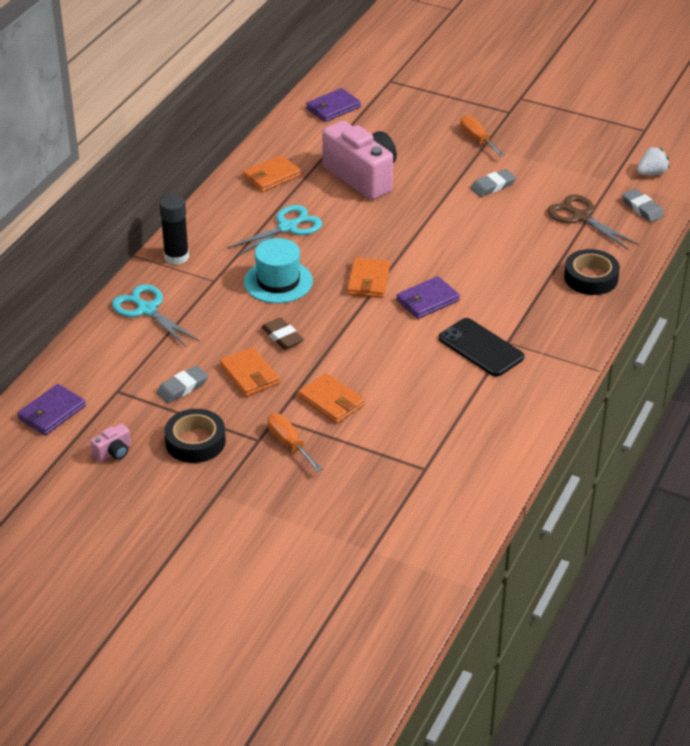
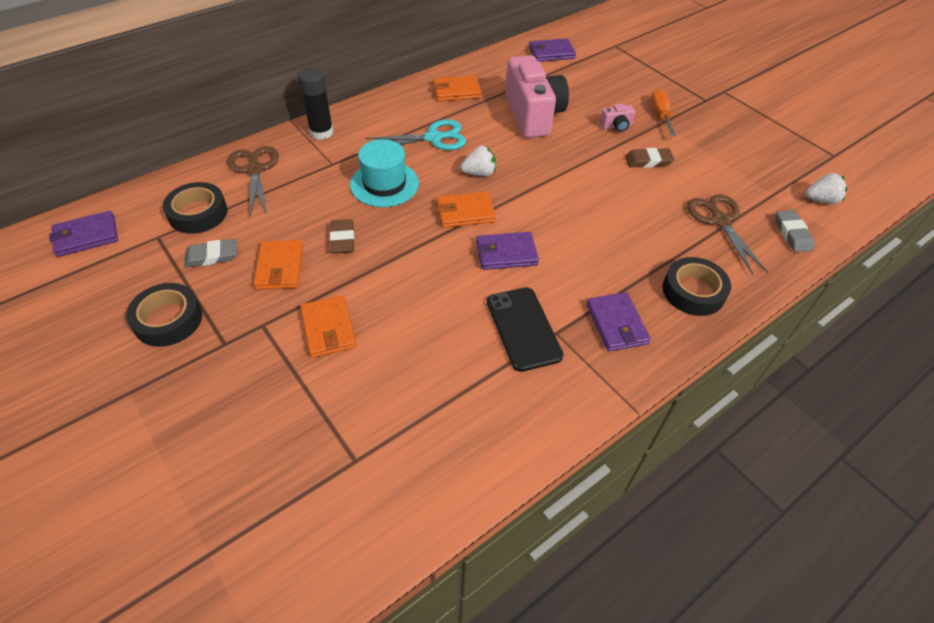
camera: 25 degrees right, 10 degrees up
pink camera [90,423,131,462] -> pink camera moved to [600,104,635,132]
turquoise scissors [112,284,199,347] -> brown scissors [227,146,279,217]
orange screwdriver [267,413,322,472] -> none
orange wallet [347,258,390,298] -> orange wallet turned 45 degrees clockwise [437,192,496,228]
grey eraser [471,169,516,197] -> brown eraser [625,148,674,168]
none -> black tape [163,182,228,234]
none -> white strawberry [461,146,496,176]
none -> purple wallet [586,292,651,352]

